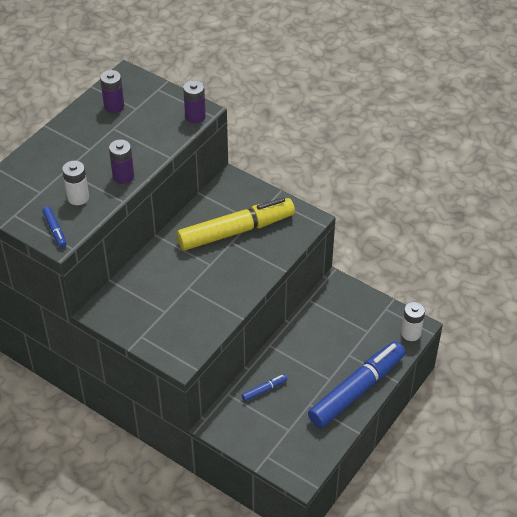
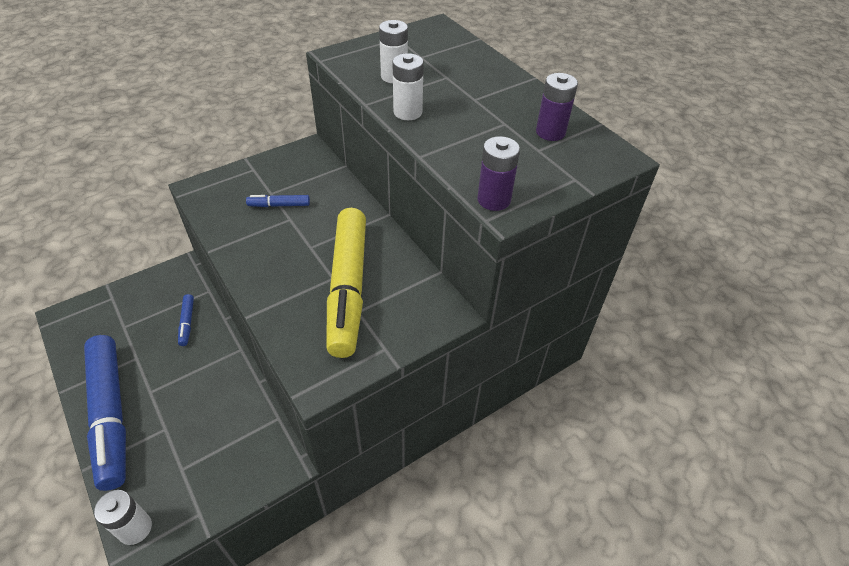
camera: 110 degrees right, 0 degrees up
blue marker [42,207,67,248] -> blue marker moved to [246,195,310,207]
purple battery [109,140,134,184] -> white battery [392,53,424,120]

